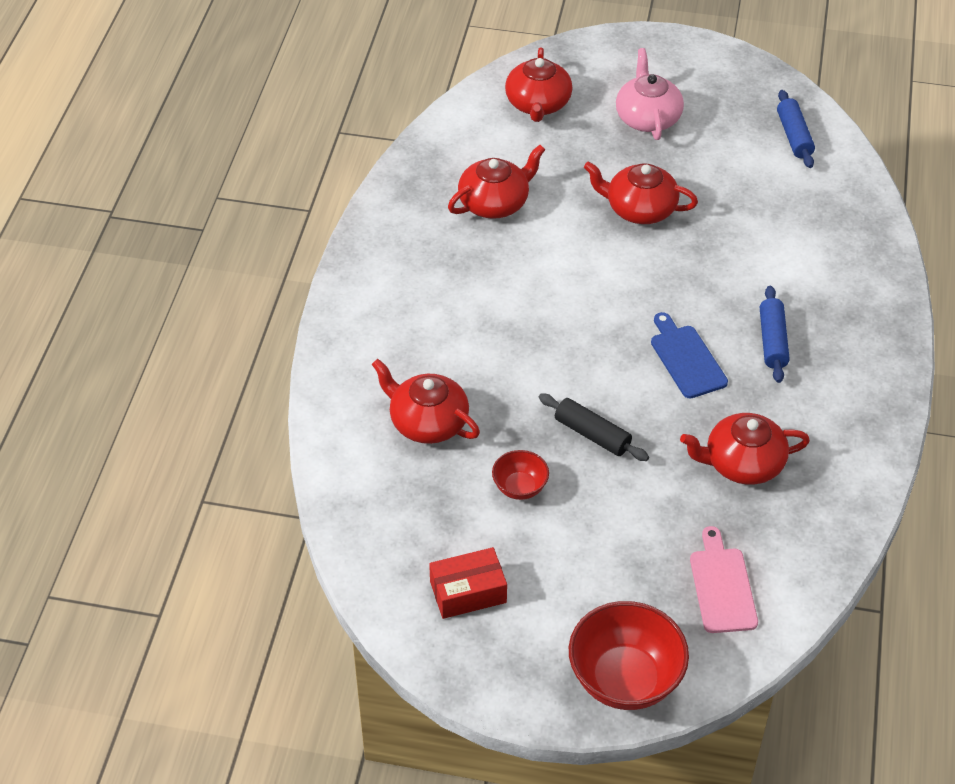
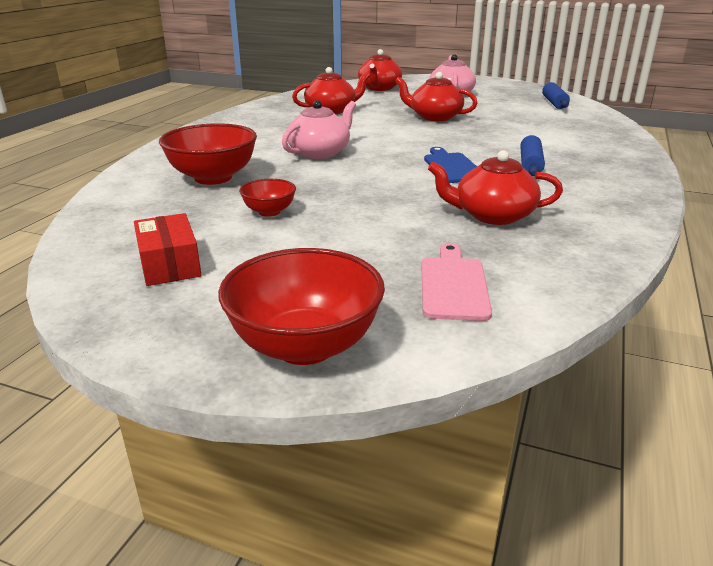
camera: 10 degrees right, 20 degrees down
red teapot [372,359,480,444] -> red bowl [159,123,257,185]
red box [429,547,507,619] -> red box turned 75 degrees clockwise [134,213,201,286]
black rolling pin [539,393,649,461] -> none
none -> pink teapot [282,100,356,159]

